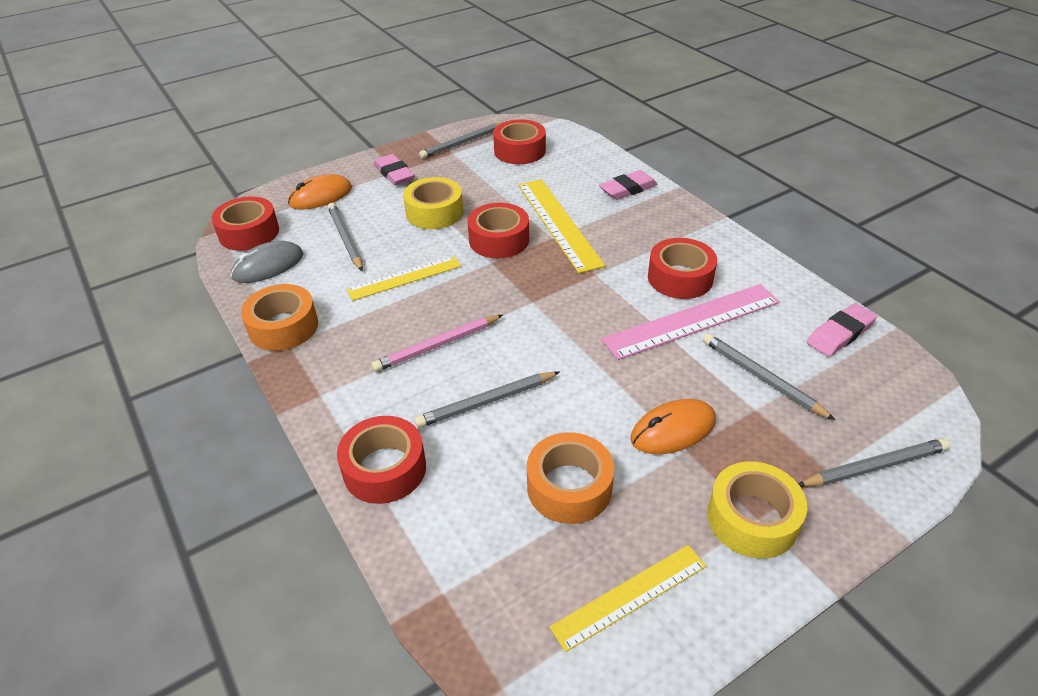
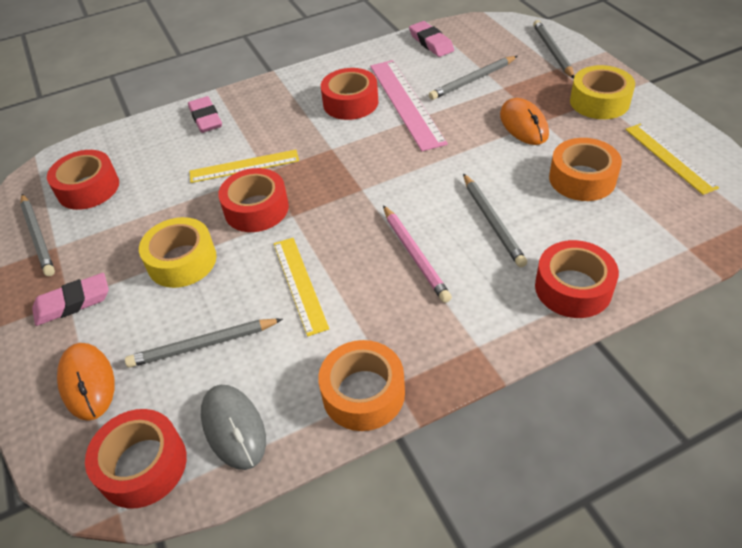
camera: 80 degrees left, 5 degrees up
yellow ruler [518,179,605,273] -> yellow ruler [189,150,299,183], size x0.65

